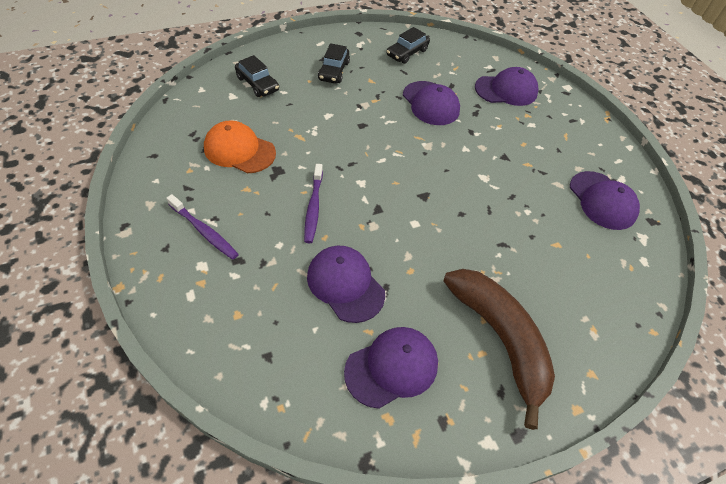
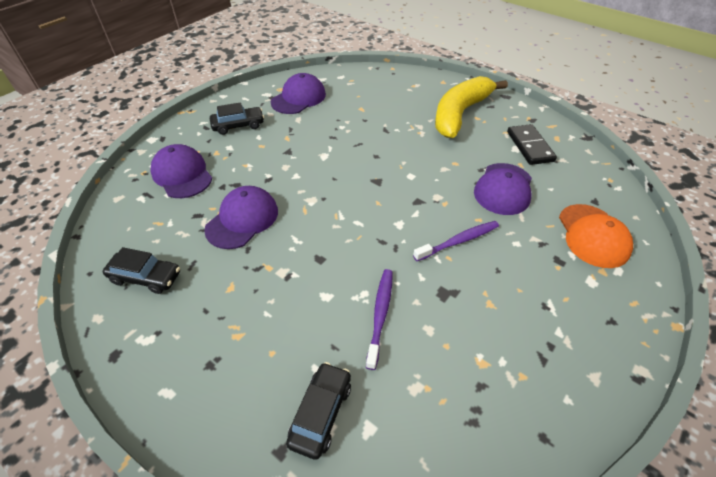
camera: 115 degrees left, 5 degrees down
purple toothbrush [166,194,239,260] -> purple toothbrush moved to [366,269,393,370]
orange cap [204,120,276,173] -> orange cap moved to [559,204,633,268]
black car [318,43,350,83] -> black car moved to [210,102,264,135]
purple cap [344,327,438,409] -> black domino [507,124,557,165]
brown banana [443,269,555,430] -> yellow banana [435,76,508,138]

